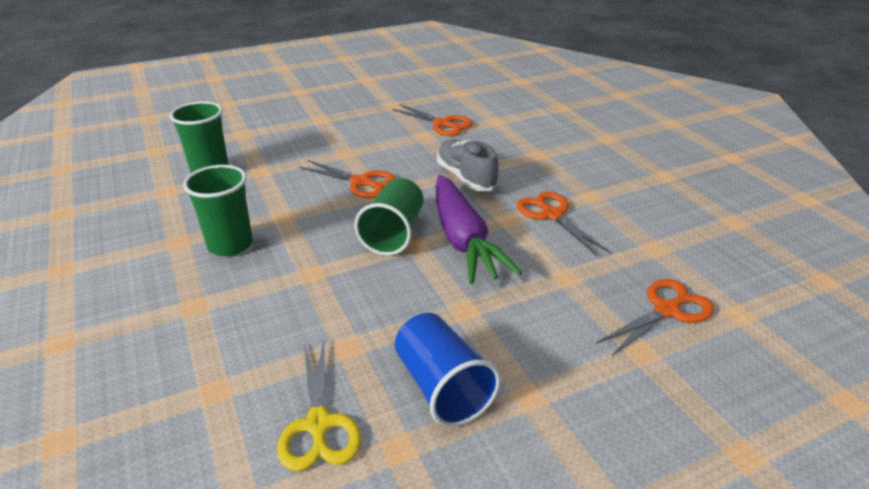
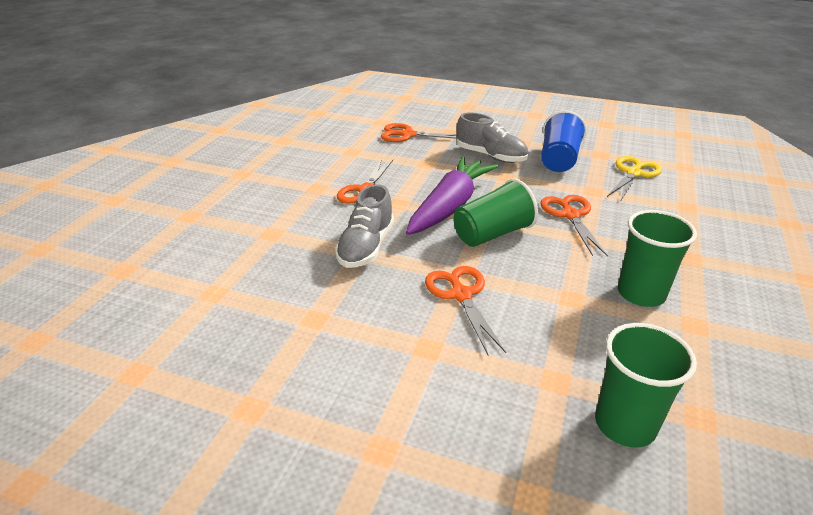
camera: 135 degrees left, 0 degrees up
orange scissors [392,104,473,136] -> orange scissors moved to [540,195,608,257]
none -> grey shoe [456,113,528,163]

